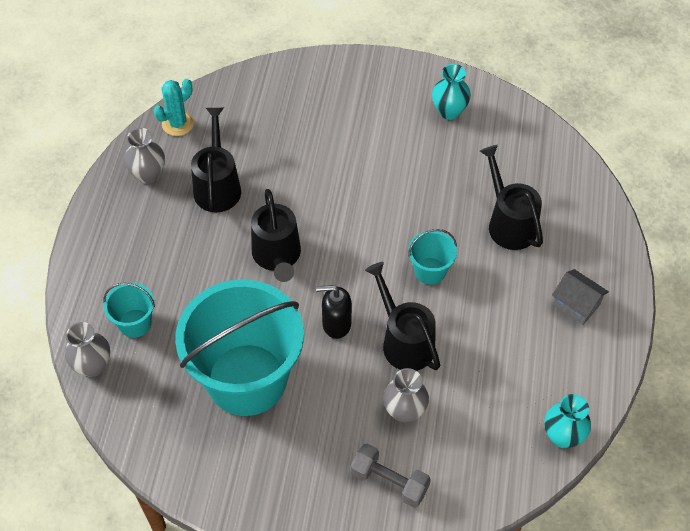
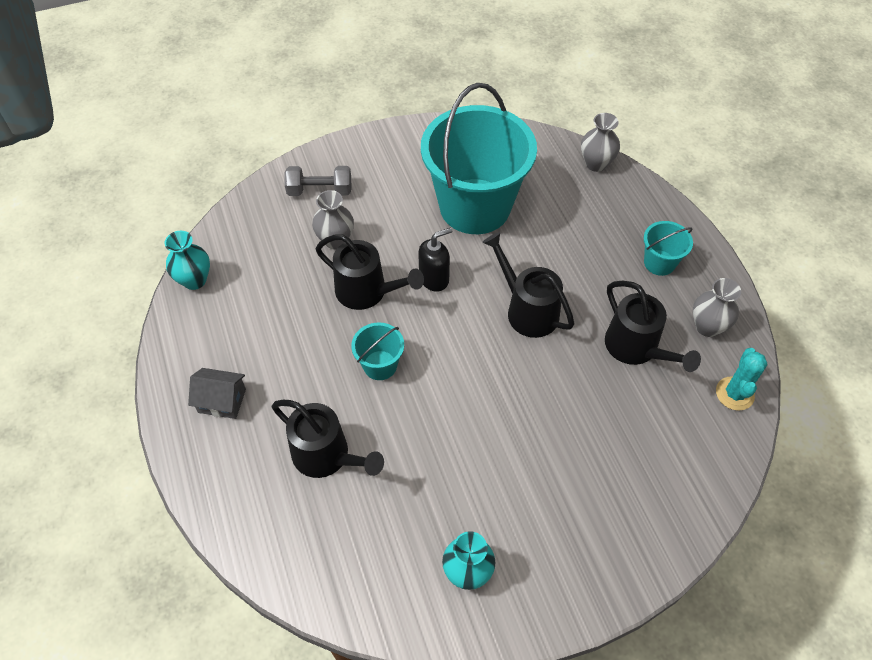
camera: 150 degrees right, 0 degrees up
turquoise bucket [103,283,155,338] -> turquoise bucket moved to [644,221,693,276]

